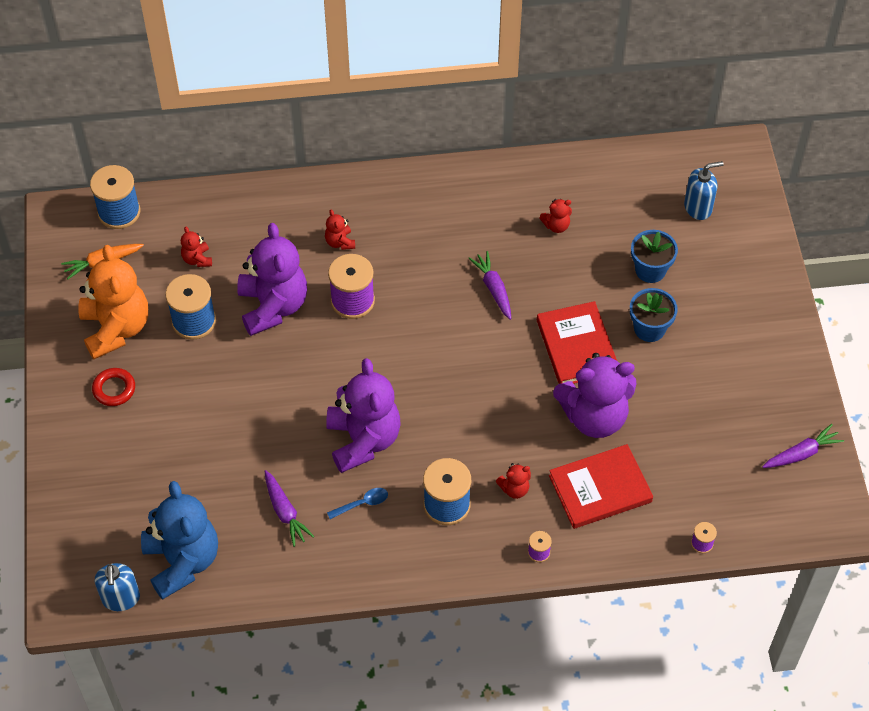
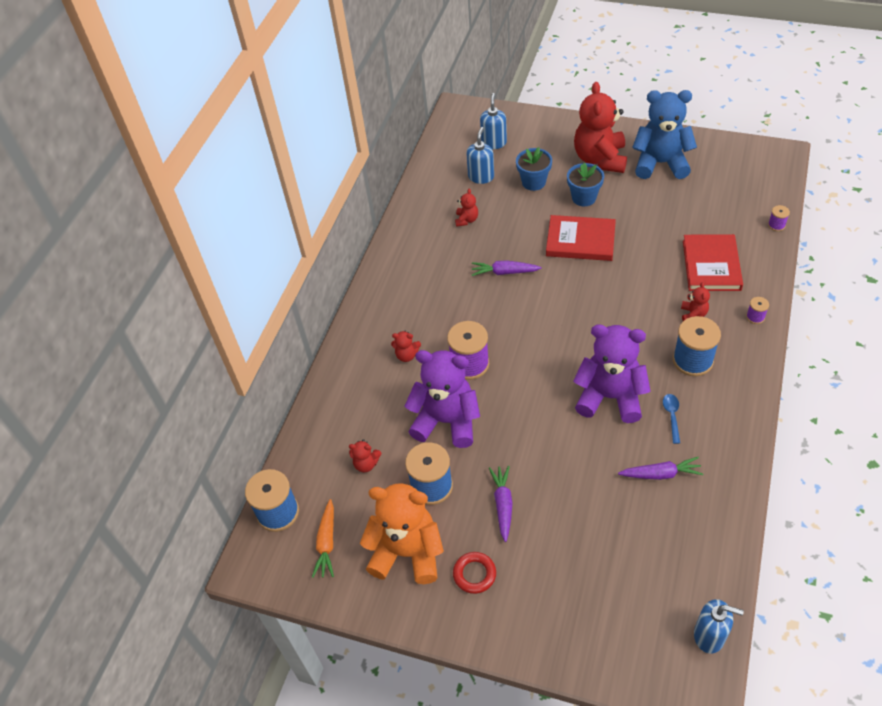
camera: 60 degrees left, 5 degrees down
blue teddy bear [141,481,218,600] -> blue teddy bear moved to [632,90,697,179]
purple teddy bear [553,353,636,438] -> none
purple carrot [762,424,844,468] -> purple carrot moved to [489,466,513,542]
none -> blue soap dispenser [466,127,494,184]
none -> red teddy bear [574,82,627,173]

